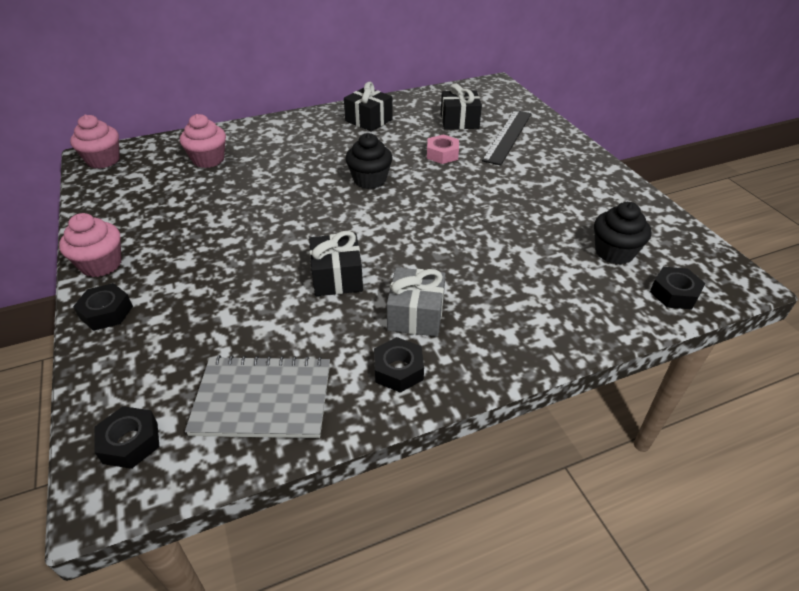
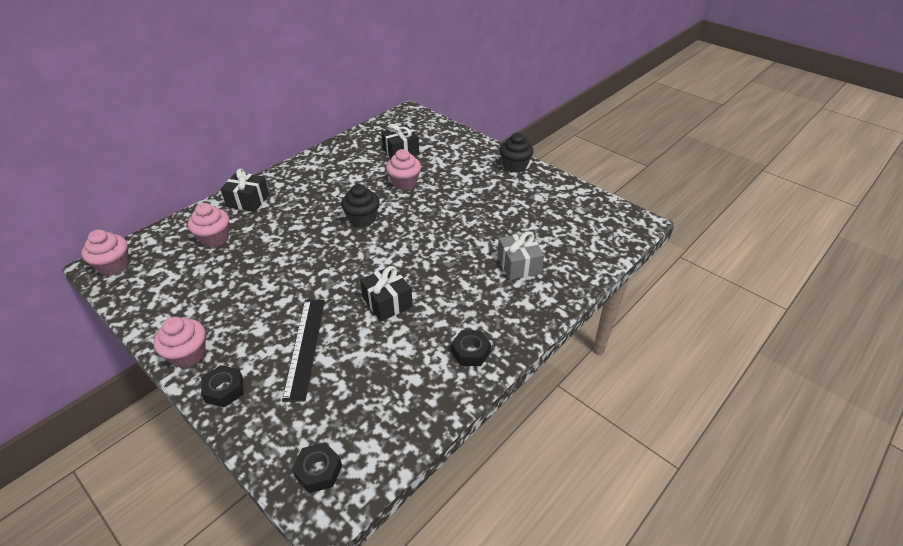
camera: 25 degrees left, 0 degrees up
grey notebook [185,355,330,438] -> none
black gift [344,82,393,132] -> black gift moved to [220,169,269,212]
grey gift [387,267,446,337] -> grey gift moved to [497,231,544,280]
pink nut [427,134,459,164] -> pink cupcake [386,149,421,190]
black ruler [482,110,532,165] -> black ruler moved to [282,300,325,402]
black cupcake [594,202,651,265] -> black cupcake moved to [500,133,533,172]
black nut [650,267,706,310] -> none

